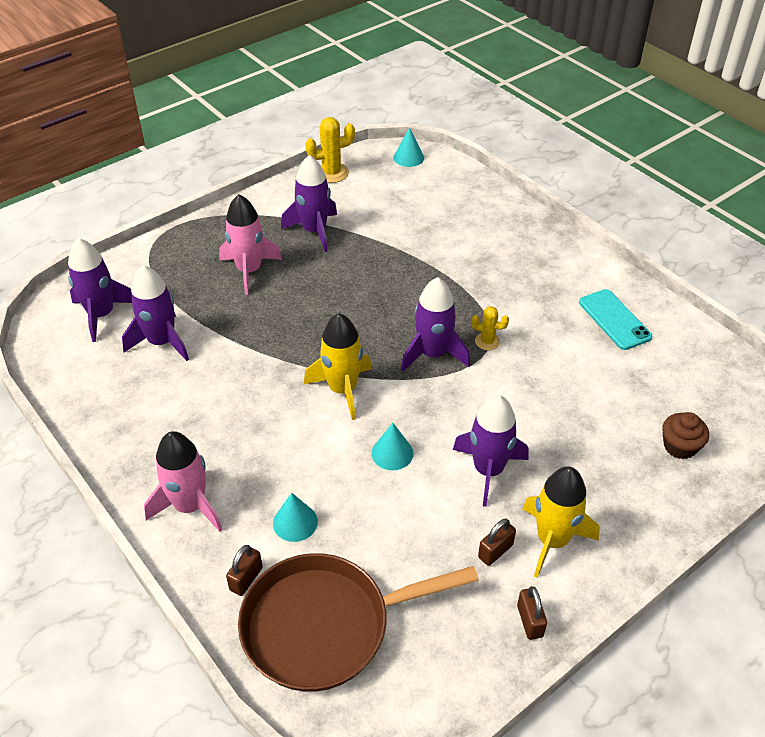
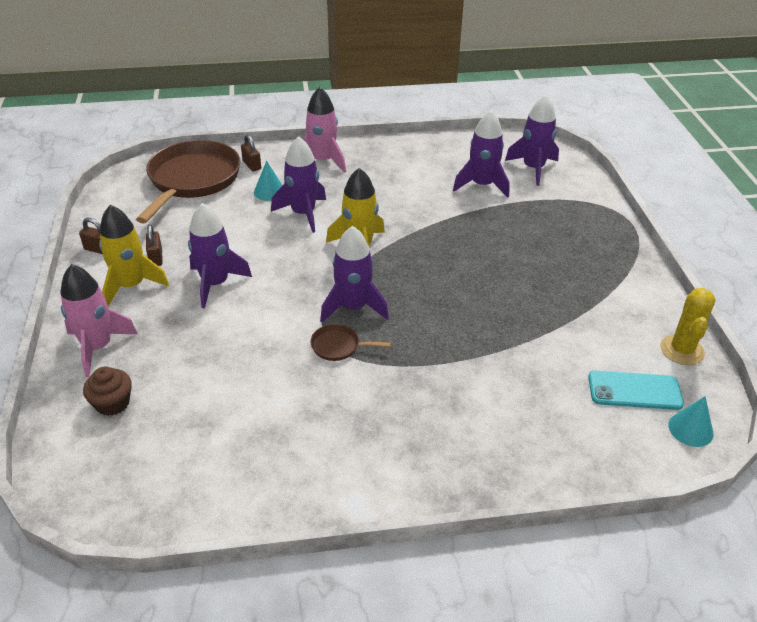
camera: 120 degrees right, 5 degrees down
pink rocket [219,194,282,295] -> pink rocket moved to [61,264,138,377]
purple rocket [281,155,337,252] -> purple rocket moved to [271,136,326,233]
turquoise cone [371,423,414,470] -> none
yellow cactus [471,306,509,350] -> brown pan [310,324,391,361]
turquoise phone [579,289,652,350] -> turquoise phone moved to [588,371,684,410]

